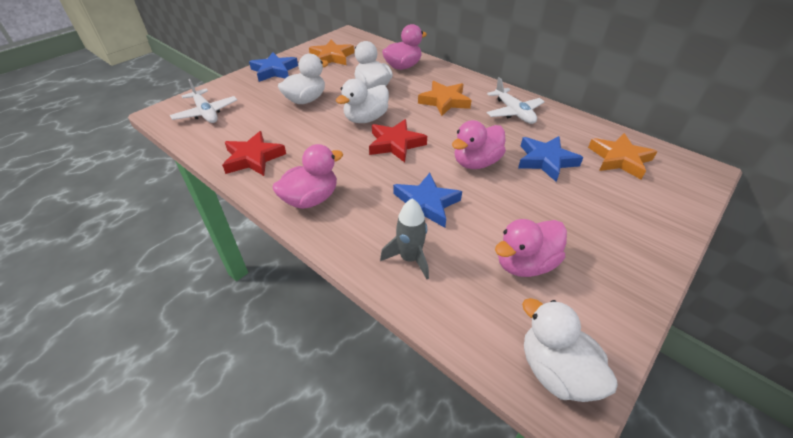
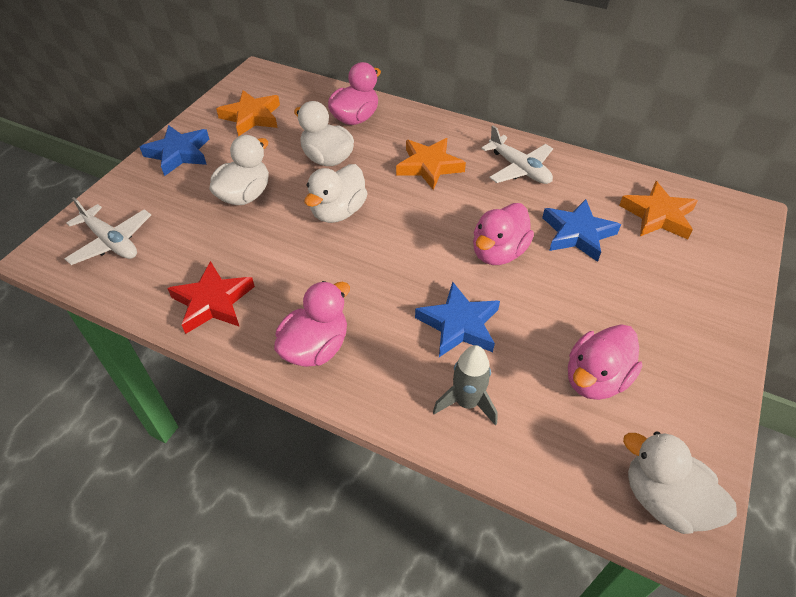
camera: 15 degrees left, 5 degrees up
red star [369,119,427,163] -> none

